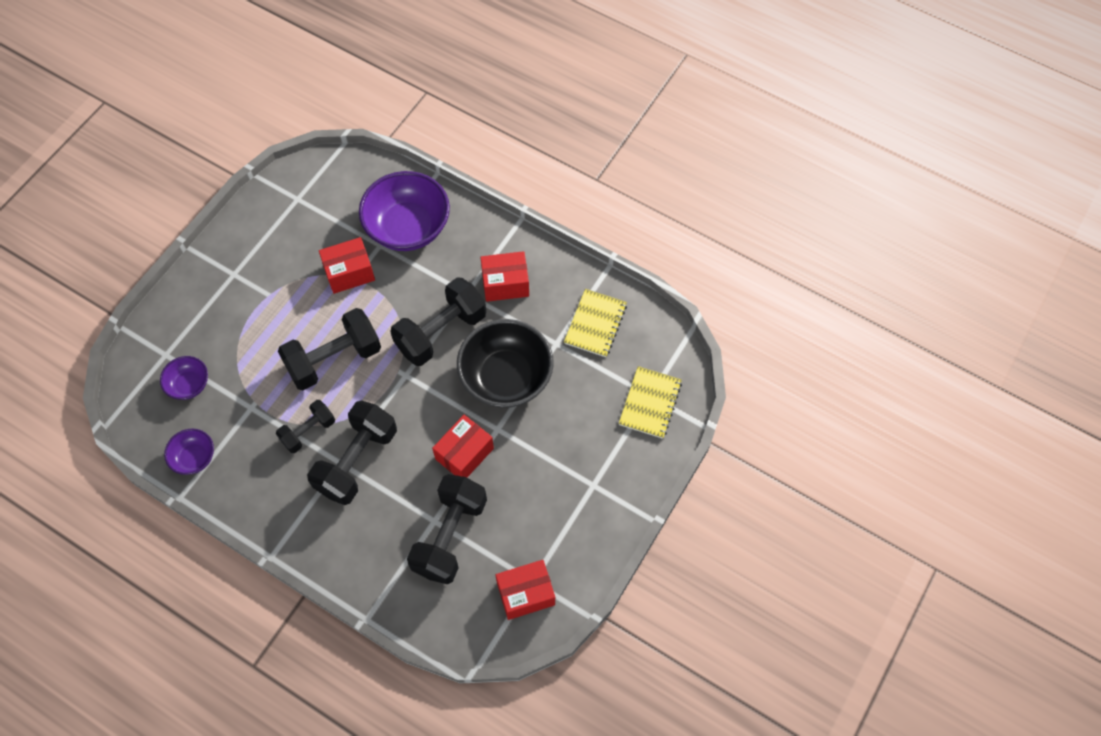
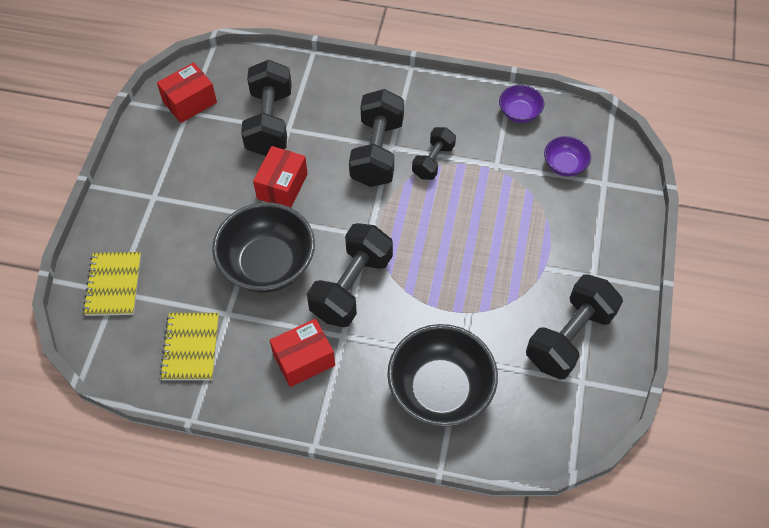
camera: 160 degrees right, 5 degrees down
black dumbbell [278,308,381,390] -> black dumbbell moved to [526,274,623,379]
red box [319,237,375,294] -> none
purple bowl [359,171,450,251] -> black bowl [387,324,498,427]

